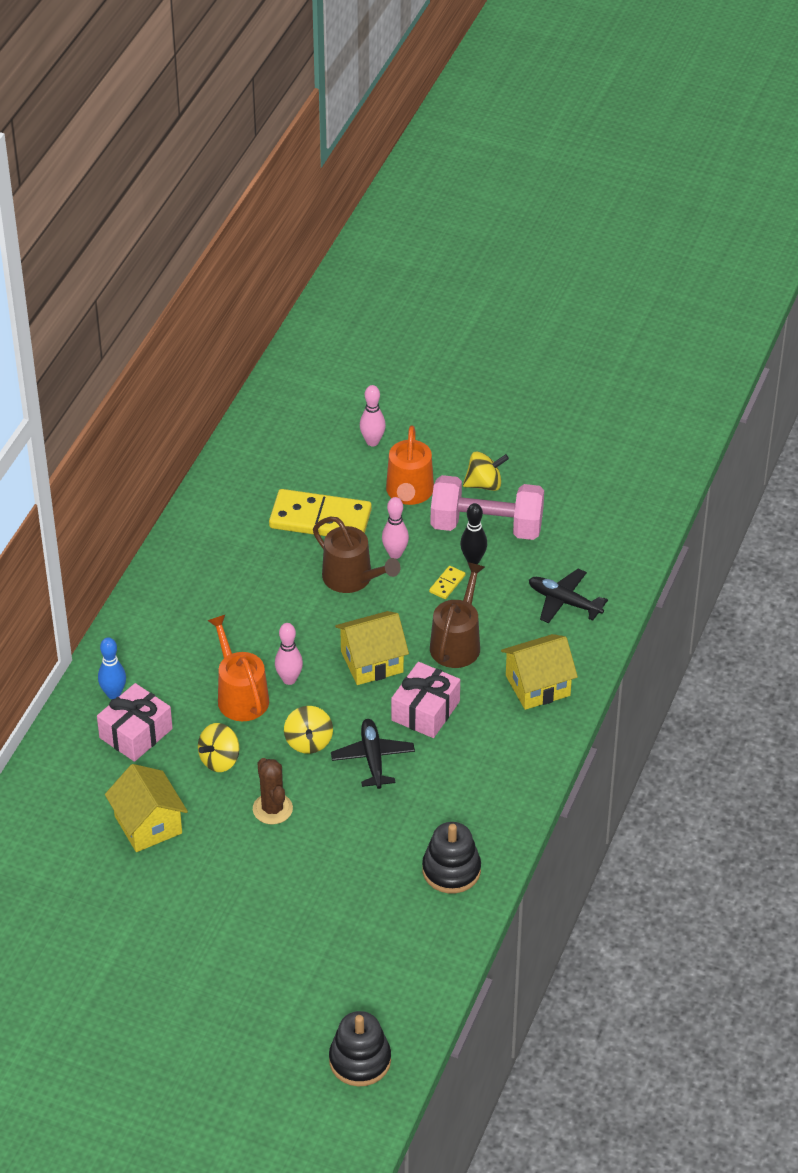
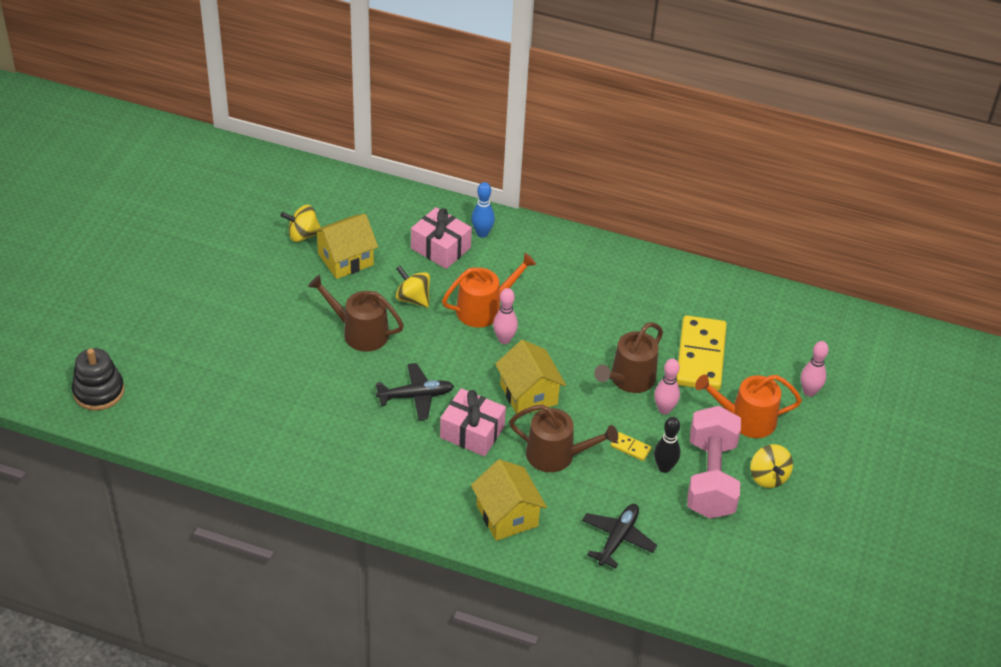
camera: 85 degrees right, 0 degrees up
brown cactus [253,758,293,824] -> brown watering can [308,275,404,352]
yellow spinning top [284,706,333,754] -> yellow spinning top moved to [280,205,321,242]
black stacking toy [422,822,481,893] -> none

